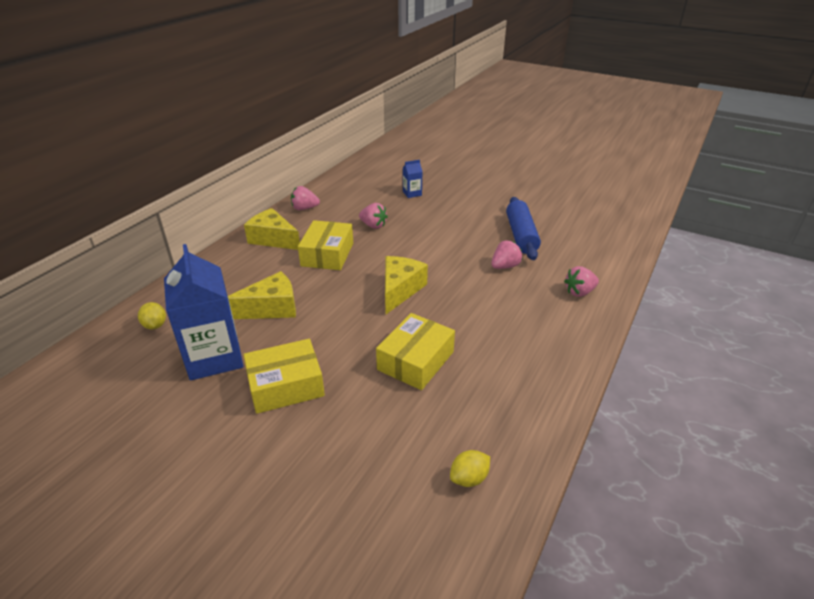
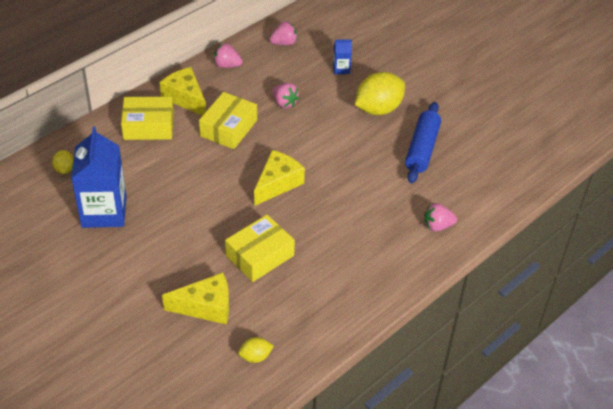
camera: 15 degrees right, 10 degrees up
yellow cheese [228,271,296,319] -> yellow cheese moved to [162,273,229,324]
yellow box [244,339,325,414] -> yellow box moved to [121,97,174,140]
pink strawberry [491,240,523,269] -> pink strawberry moved to [269,22,297,45]
none -> yellow lemon [355,72,405,115]

